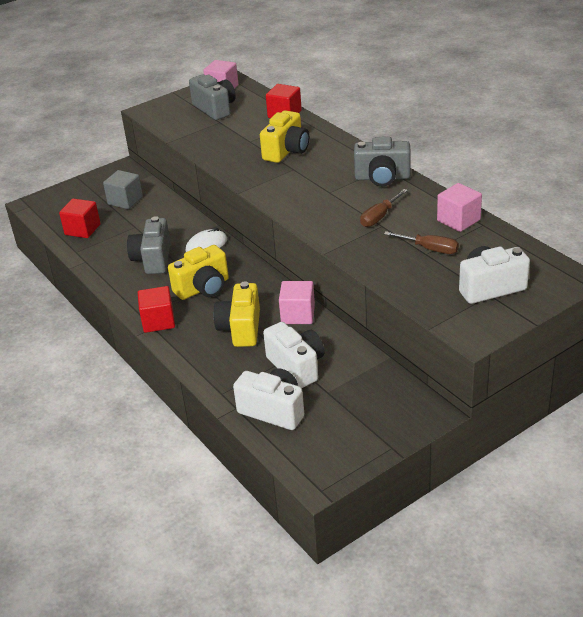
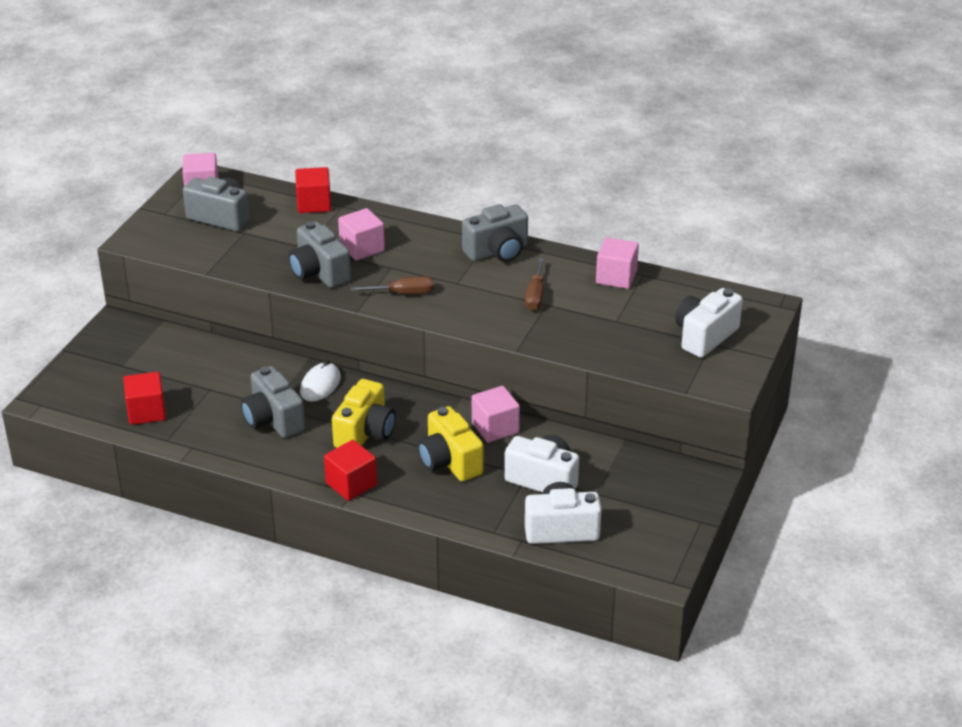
camera: 35 degrees left, 0 degrees up
grey cube [103,170,143,209] -> none
yellow camera [260,110,309,163] -> pink cube [338,208,385,261]
brown screwdriver [384,231,459,254] -> brown screwdriver moved to [351,276,434,294]
none -> grey camera [289,221,351,288]

